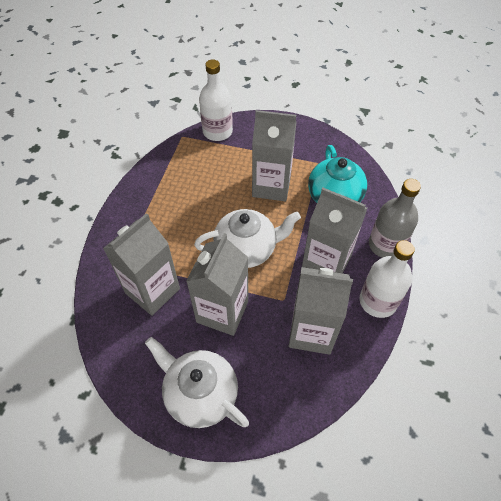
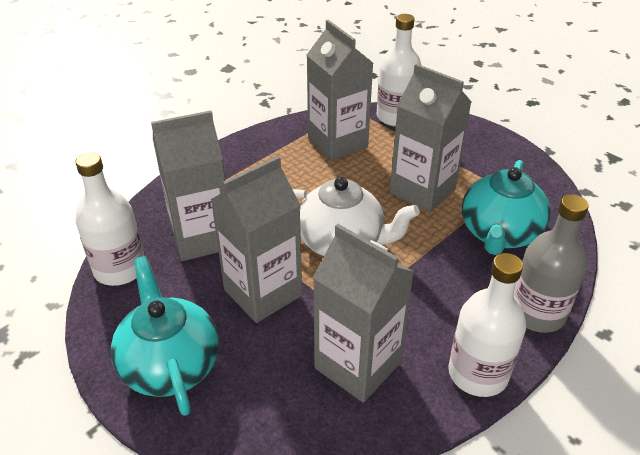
camera: 30 degrees right, 15 degrees down
white teapot [145,337,249,428] -> turquoise teapot [111,256,219,416]
grey carton [302,188,368,273] -> grey carton moved to [307,20,373,161]
none -> white bottle [75,152,144,286]

